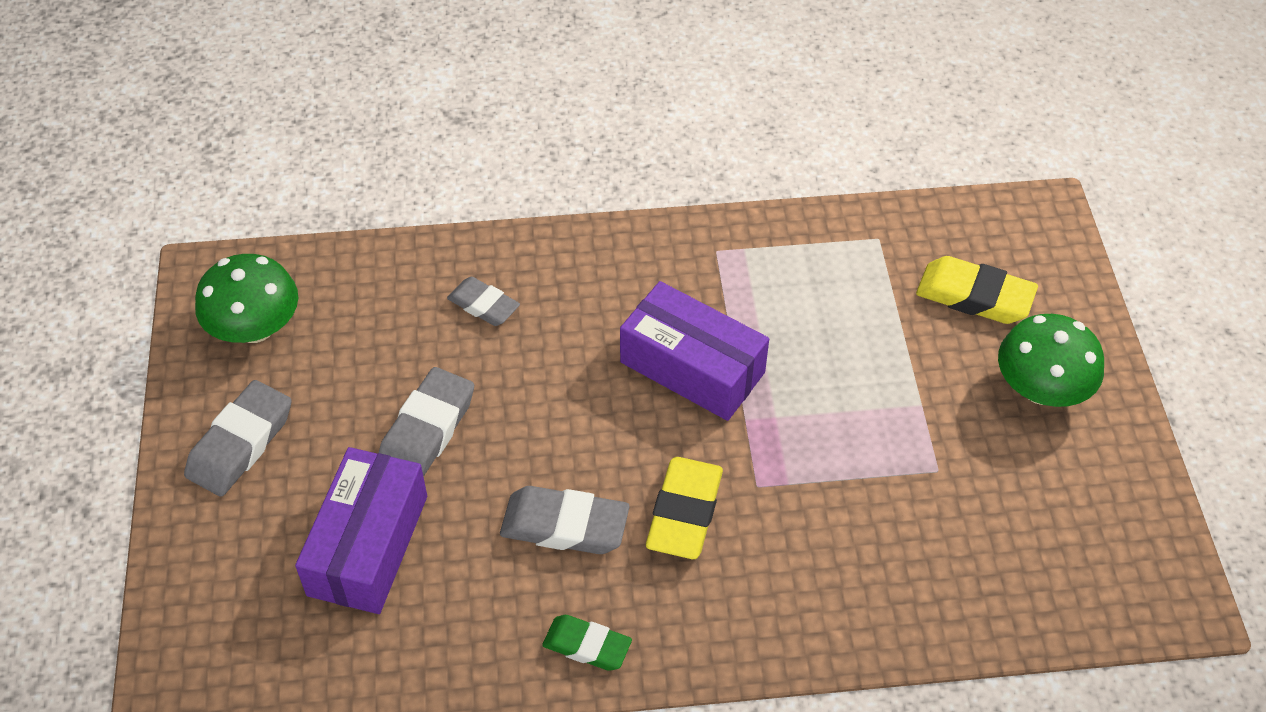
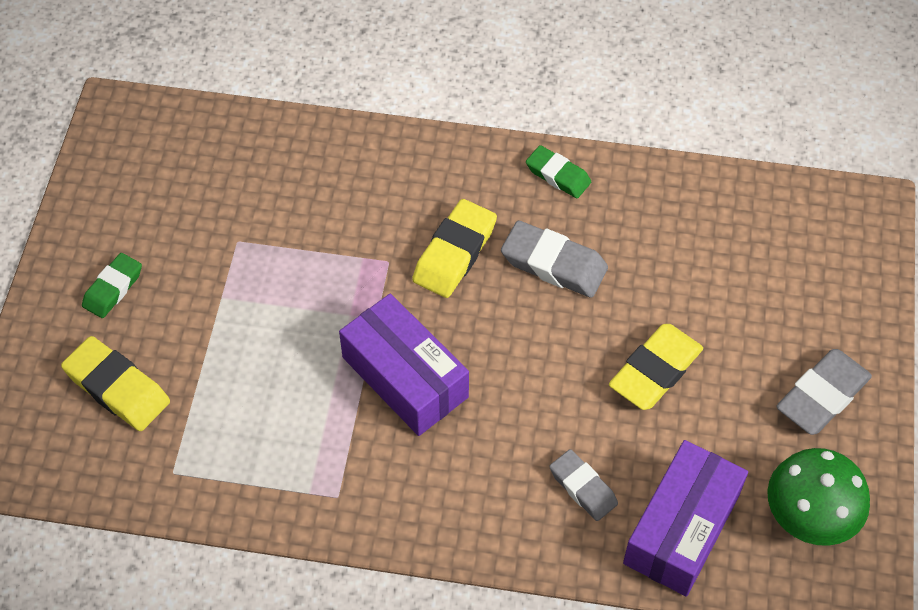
camera: 165 degrees left, 5 degrees up
purple box [295,447,427,614] -> purple box moved to [623,440,748,597]
grey eraser [379,367,474,477] -> yellow eraser [609,324,703,410]
green mushroom [998,314,1104,407] -> green eraser [82,253,142,318]

